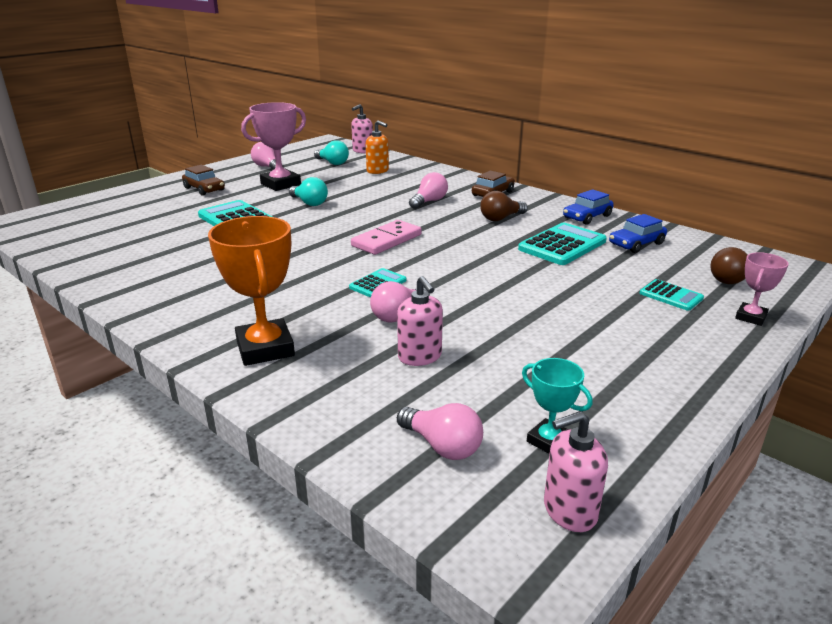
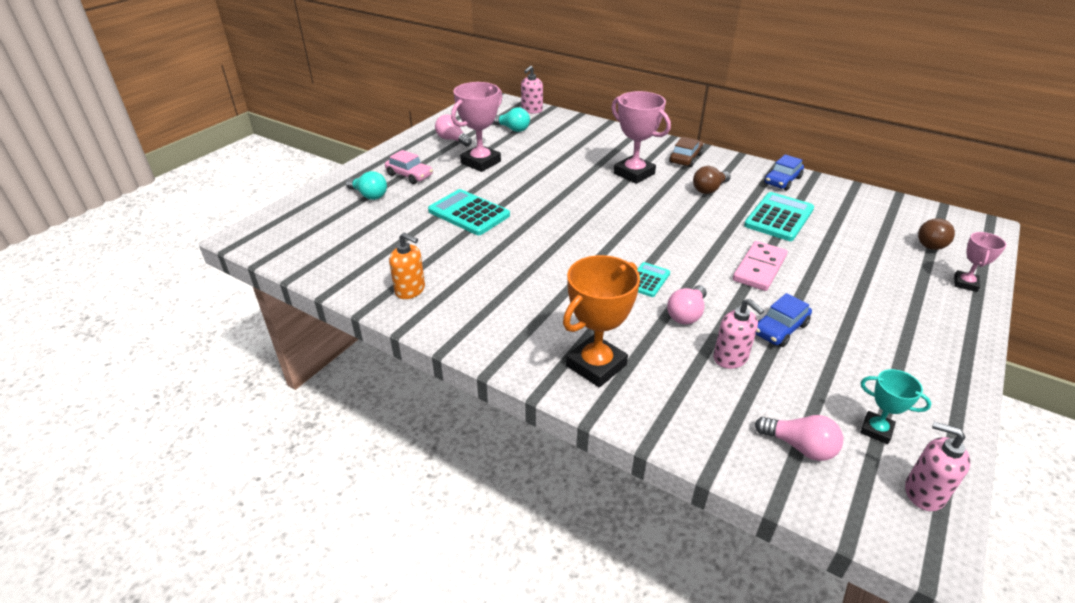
camera: 10 degrees left, 10 degrees up
brown car [182,165,225,196] -> pink car [385,150,433,184]
orange trophy [208,216,295,366] -> orange trophy turned 75 degrees clockwise [563,255,640,387]
turquoise light bulb [289,177,328,206] -> turquoise light bulb moved to [346,171,387,200]
pink domino [351,220,422,255] -> pink domino moved to [733,241,787,291]
orange soap dispenser [366,120,389,174] -> orange soap dispenser moved to [389,233,425,299]
pink light bulb [409,172,448,209] -> pink trophy [611,91,671,184]
pink soap dispenser [544,411,608,532] -> pink soap dispenser turned 60 degrees clockwise [905,422,970,511]
blue car [609,214,667,253] -> blue car moved to [756,293,812,347]
turquoise calculator [640,279,704,311] -> none

